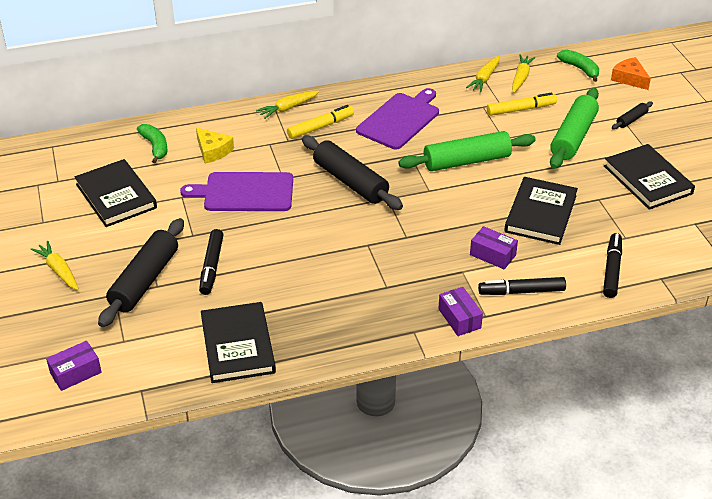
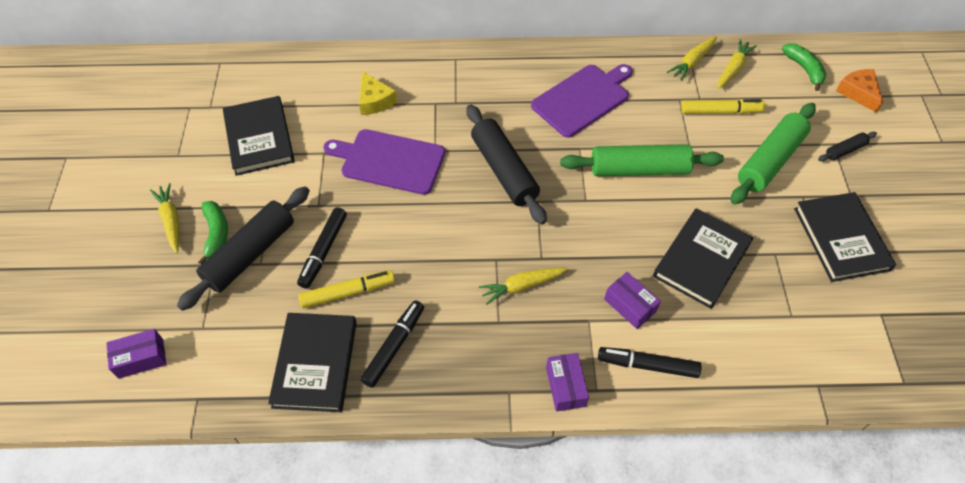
camera: 15 degrees right, 15 degrees up
green banana [137,124,167,163] -> green banana moved to [198,201,228,265]
yellow carrot [256,91,319,119] -> yellow carrot moved to [479,267,568,305]
yellow marker [287,105,354,139] -> yellow marker moved to [298,270,395,308]
black marker [603,233,622,298] -> black marker moved to [360,300,424,388]

